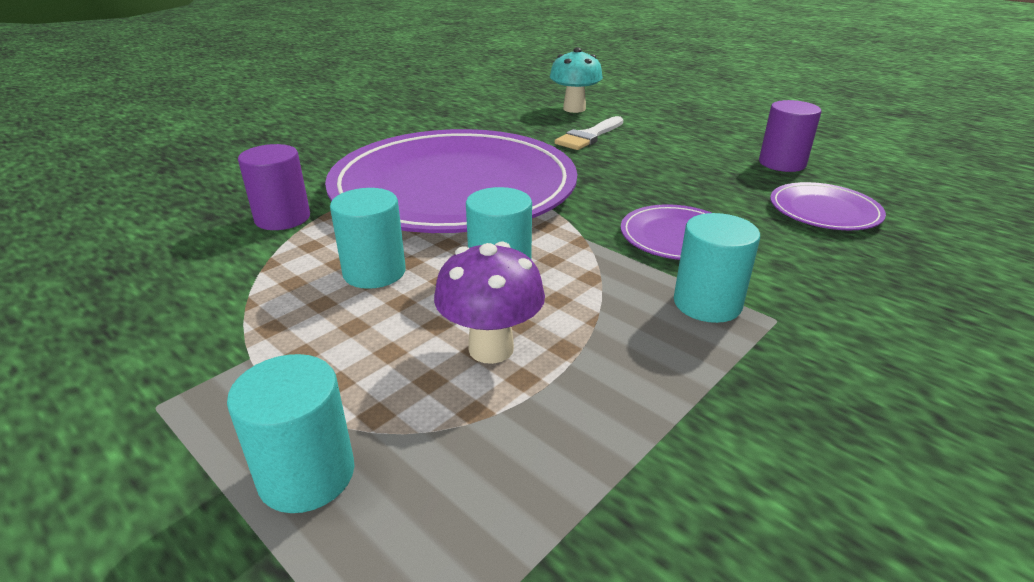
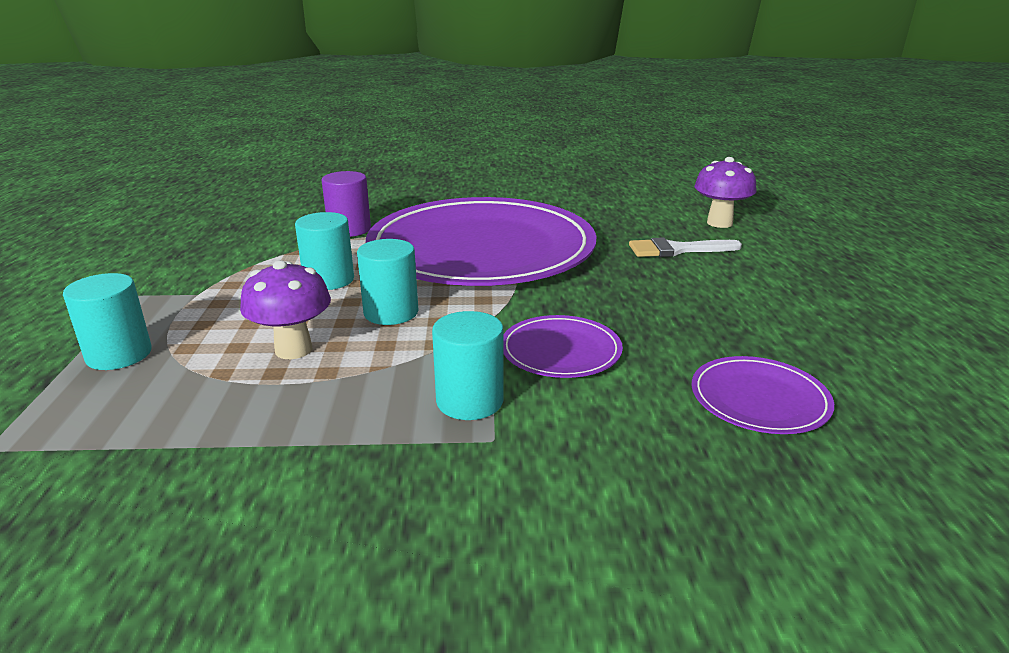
camera: 45 degrees right, 5 degrees down
turquoise mushroom [550,47,603,113] -> purple mushroom [694,157,757,228]
purple cylinder [759,100,822,172] -> none

